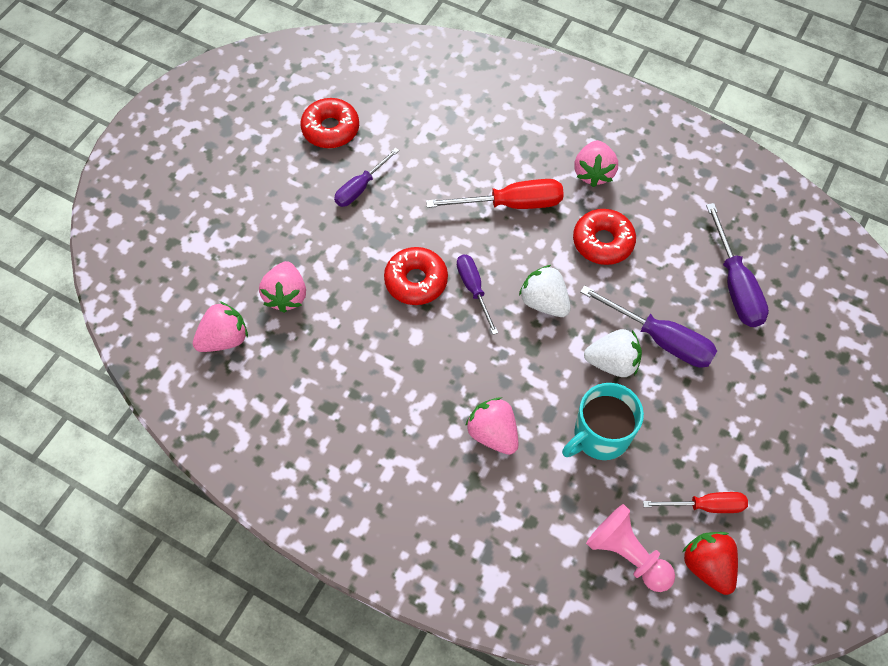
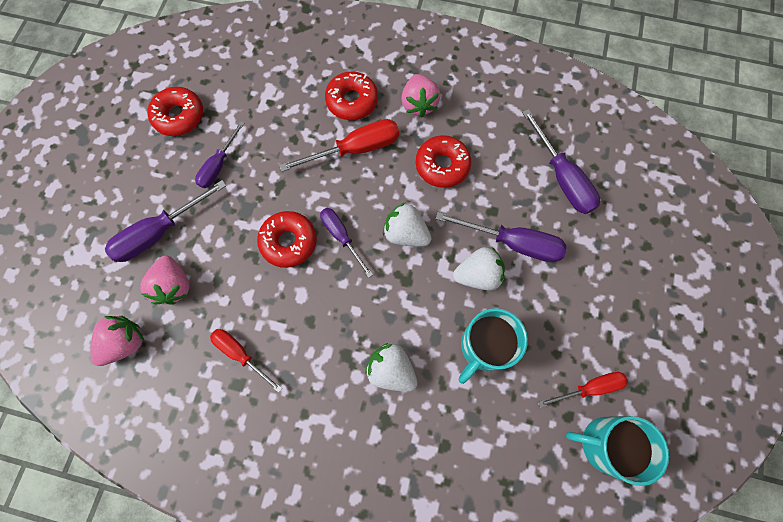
camera: 15 degrees left, 10 degrees up
pink strawberry [465,397,518,455] -> white strawberry [365,343,417,392]
pink pawn [586,504,675,592] -> none
red strawberry [682,532,738,595] -> turquoise mug [566,416,669,486]
none -> purple screwdriver [105,180,226,262]
none -> red screwdriver [210,329,282,393]
none -> red donut [325,71,378,120]

